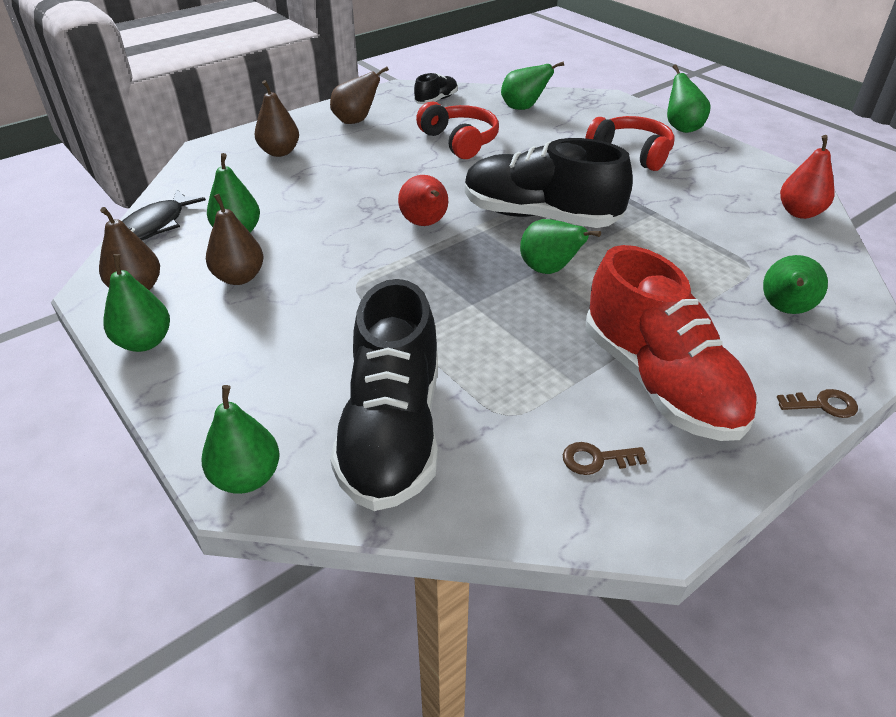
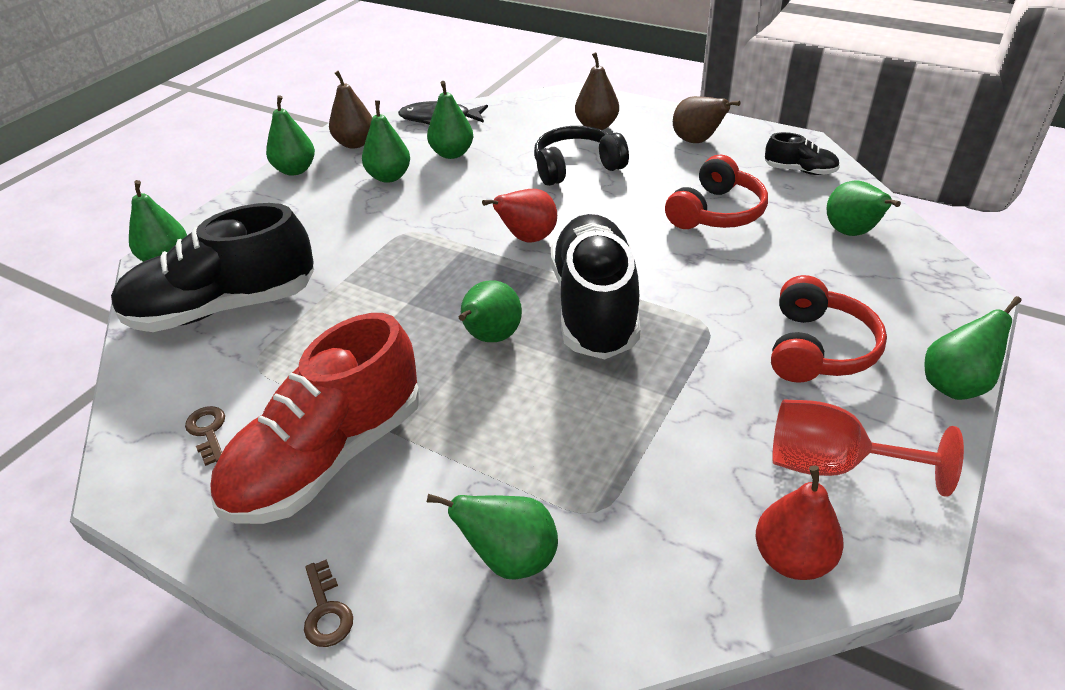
camera: 70 degrees right, 0 degrees up
brown pear [206,194,264,285] -> green pear [362,100,410,183]
none -> black headphones [534,126,629,186]
none -> red goblet [772,400,964,497]

